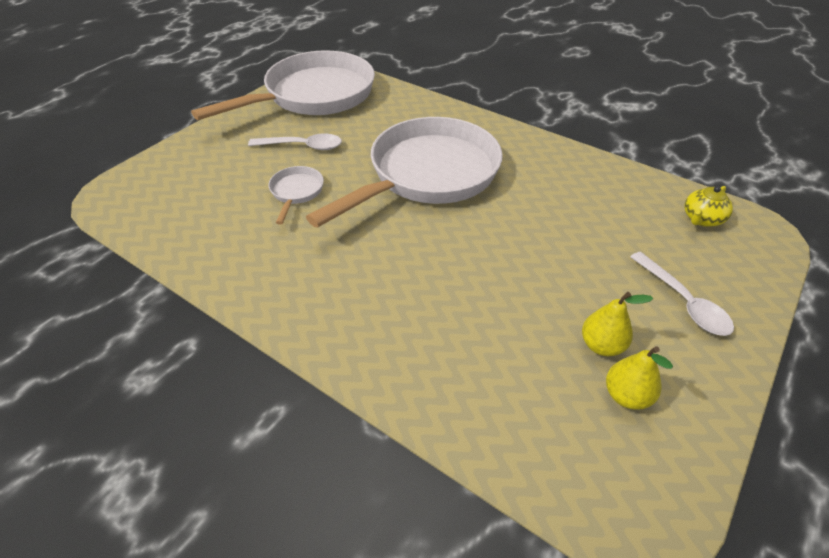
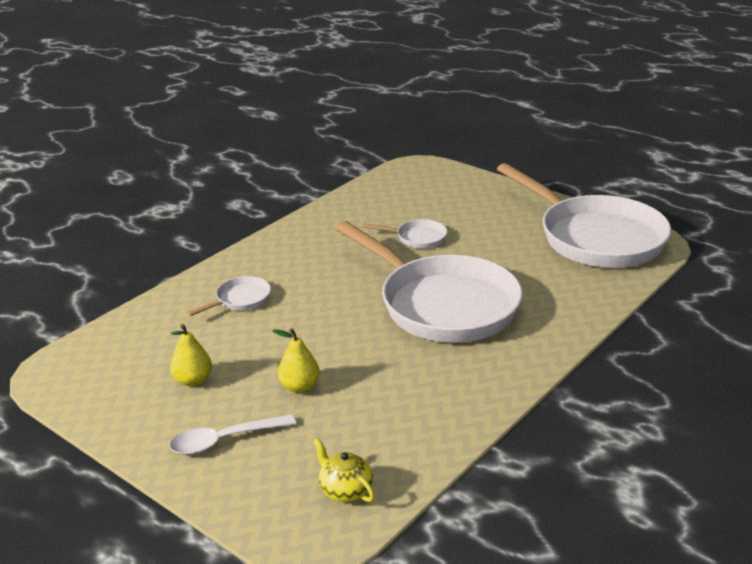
camera: 95 degrees right, 15 degrees down
white spoon [248,133,342,150] -> none
yellow pear [606,346,673,410] -> yellow pear moved to [273,328,320,393]
none -> white pan [187,276,271,316]

